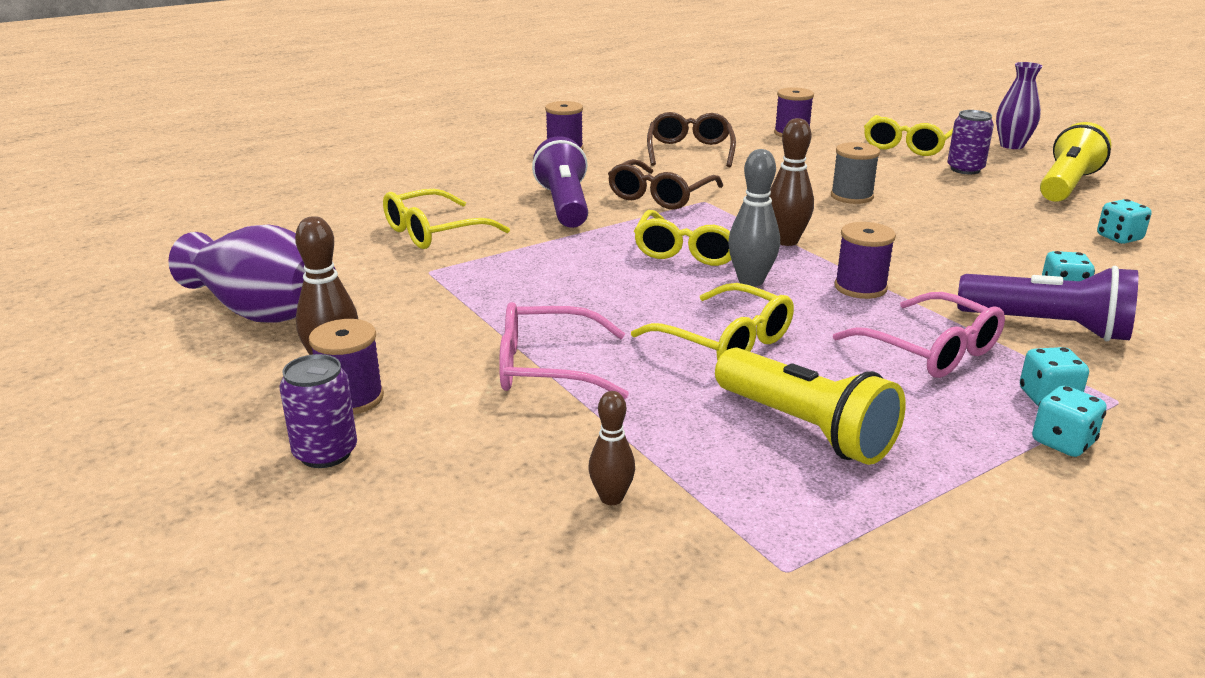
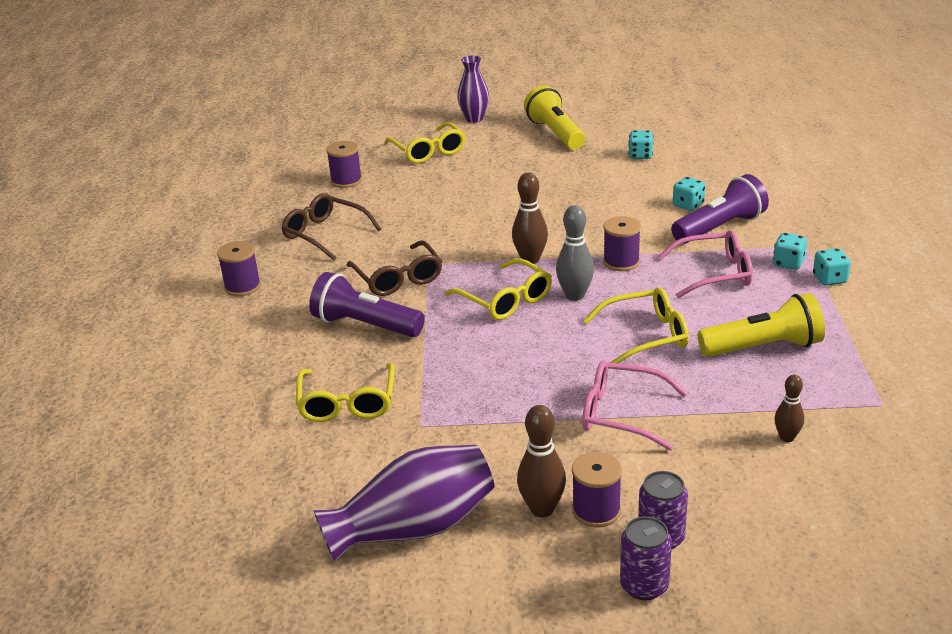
camera: 55 degrees left, 5 degrees up
pink glasses [499,302,629,399] -> pink glasses turned 75 degrees clockwise [582,361,687,450]
grey spool [831,142,880,204] -> none
purple can [947,110,994,174] -> purple can moved to [620,516,672,600]

